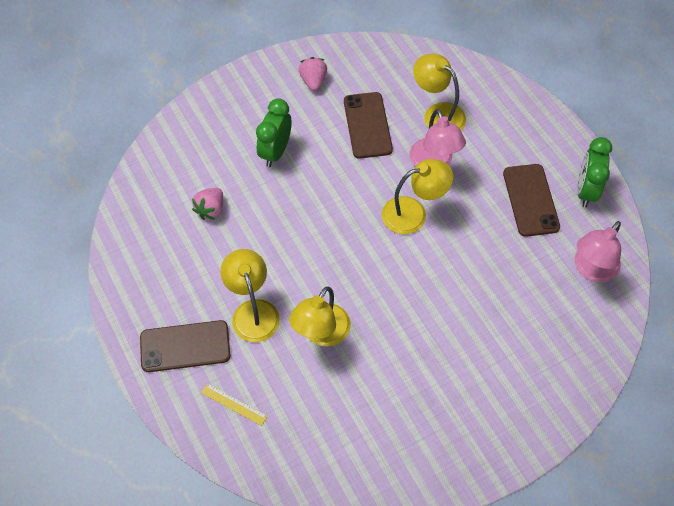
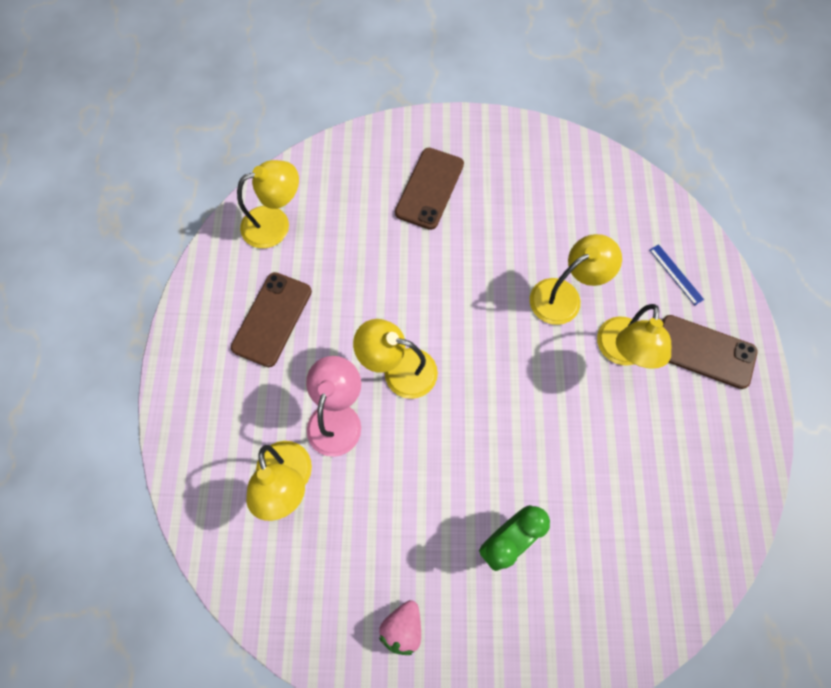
camera: 150 degrees left, 10 degrees up
pink strawberry [192,188,223,220] -> none
yellow ruler [201,383,268,426] -> blue ruler [650,244,704,305]
brown phone [344,92,393,159] -> brown phone moved to [395,148,464,230]
pink lamp [575,221,621,282] -> yellow lamp [237,160,299,248]
green clock [577,137,612,207] -> none

